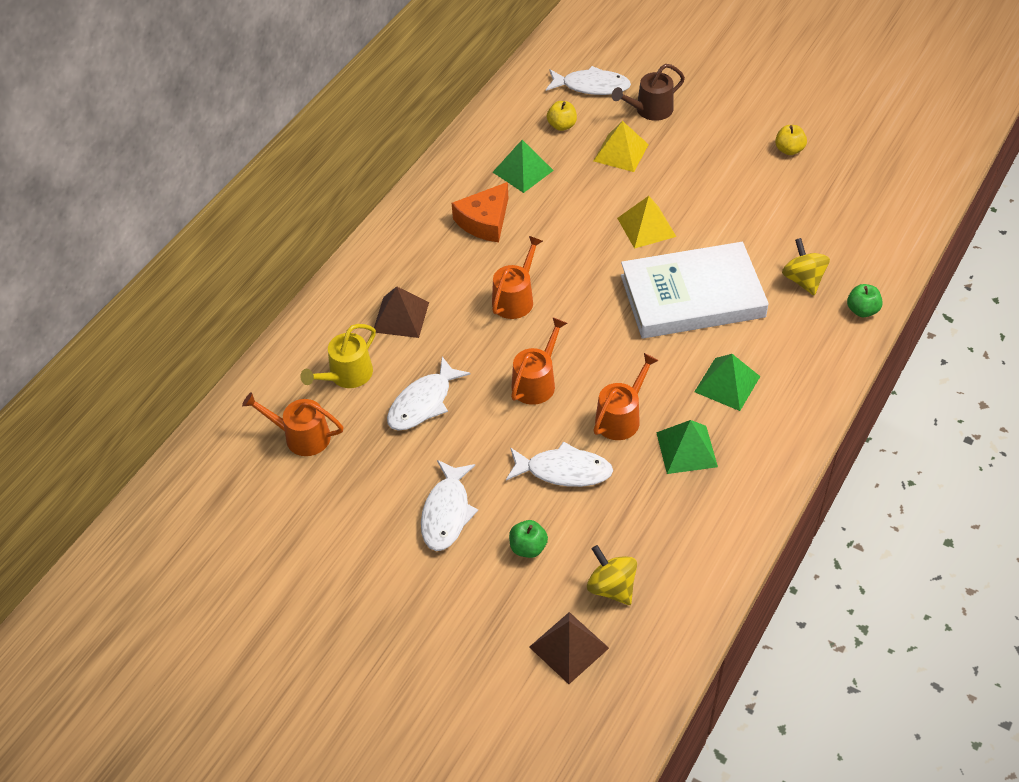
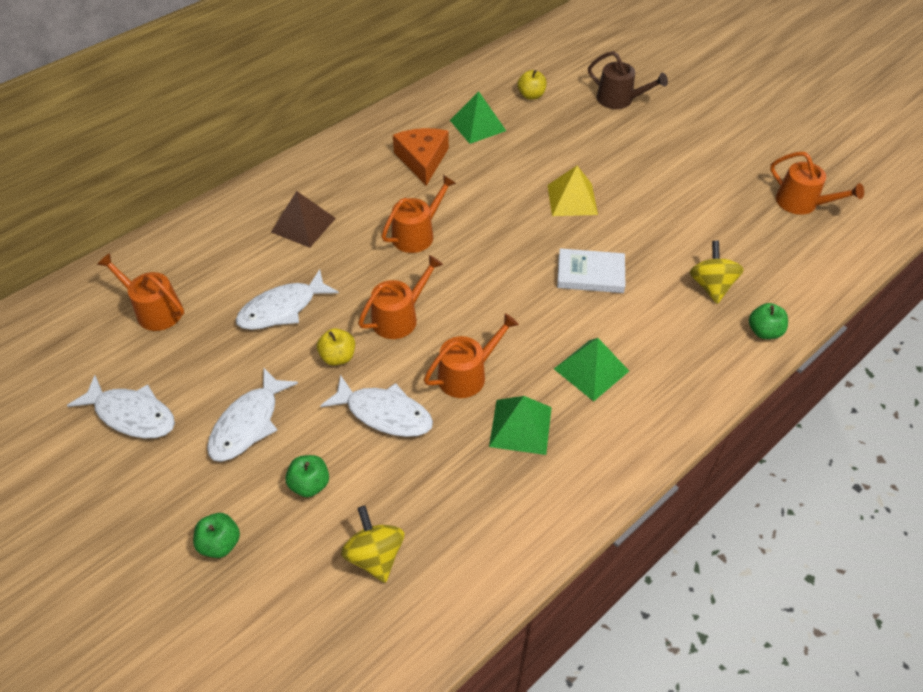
camera: 15 degrees right, 0 degrees up
yellow watering can [300,324,376,388] -> none
orange cheese [452,182,508,242] -> orange cheese turned 120 degrees clockwise [393,128,449,186]
brown pyramid [529,612,609,684] -> none
white fish [546,66,631,95] -> white fish moved to [67,375,175,438]
yellow pyramid [594,121,649,172] -> none
brown watering can [612,64,685,121] -> brown watering can turned 135 degrees counterclockwise [588,51,668,109]
white book [621,242,769,339] -> white book [557,248,625,293], size x0.50
yellow apple [775,125,807,155] -> yellow apple moved to [317,328,355,366]
none -> green apple [193,513,240,558]
none -> orange watering can [770,152,864,215]

